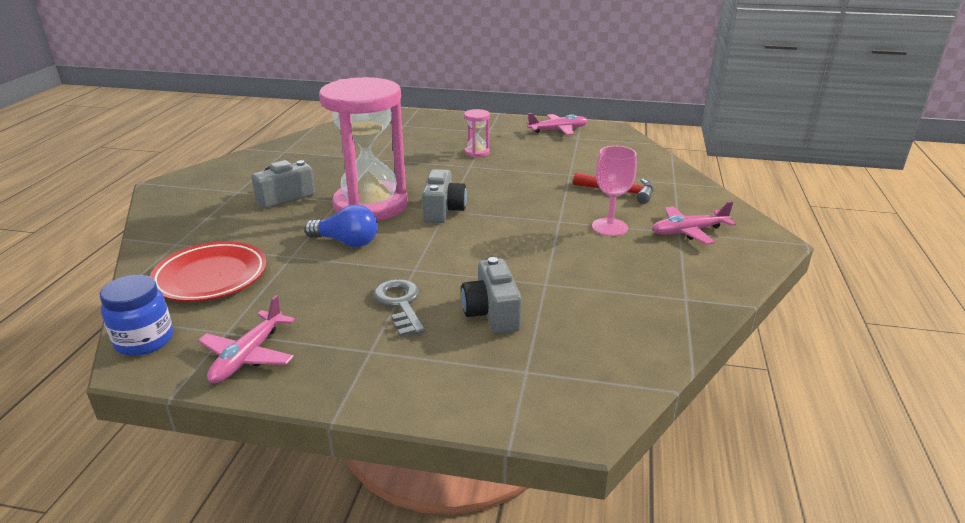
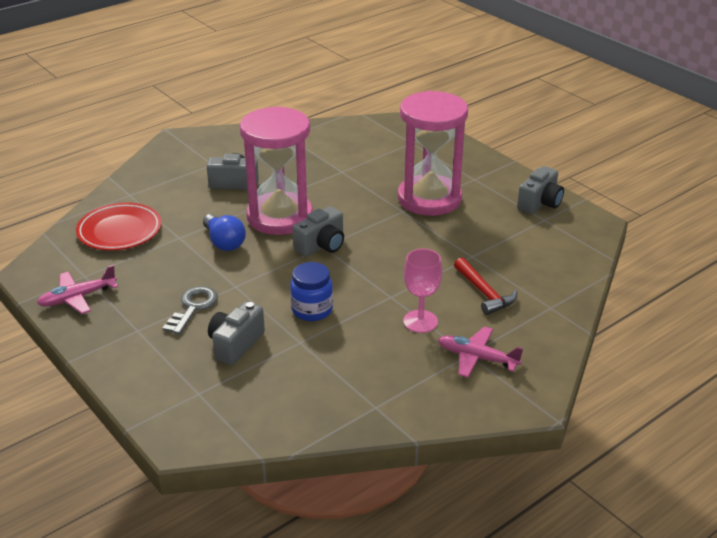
camera: 40 degrees right, 5 degrees up
blue jar [100,275,173,356] -> blue jar moved to [290,262,333,321]
pink hourglass [464,109,490,157] -> pink hourglass [398,91,468,216], size x2.48
pink plane [526,113,588,135] -> grey camera [517,166,564,214]

